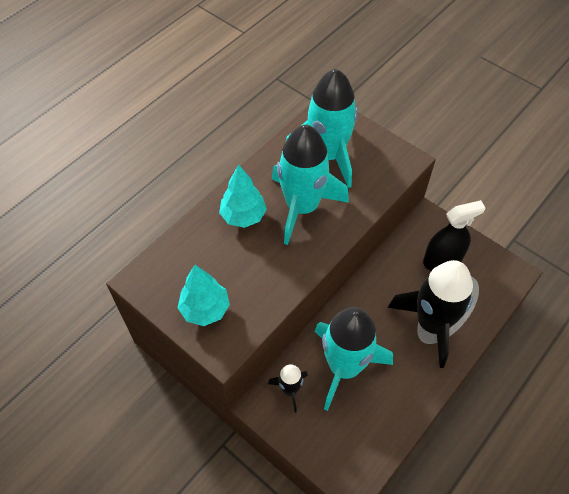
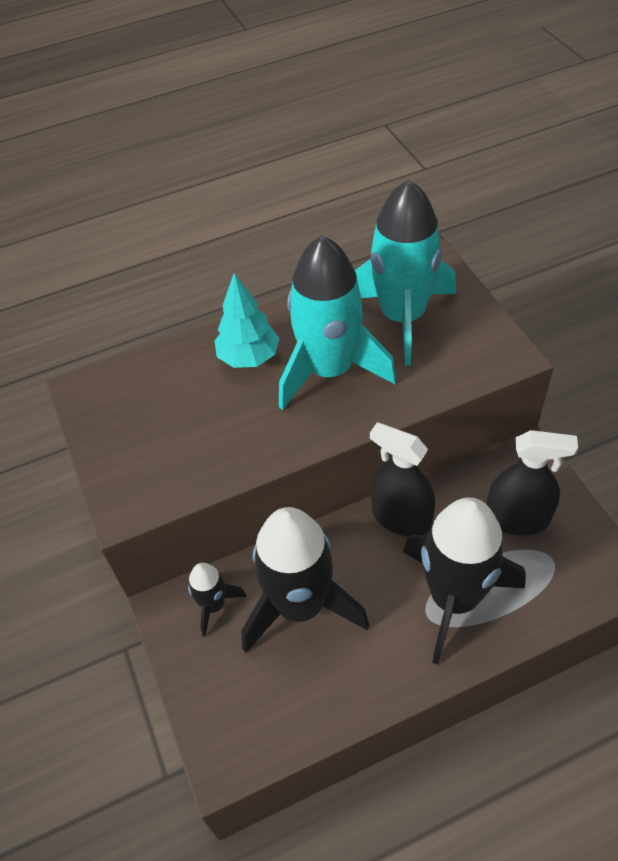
camera: 30 degrees right, 5 degrees down
turquoise tree [178,265,230,326] -> none
turquoise rocket [315,307,393,411] -> black rocket [241,507,369,653]
none -> black spray bottle [370,422,435,537]

